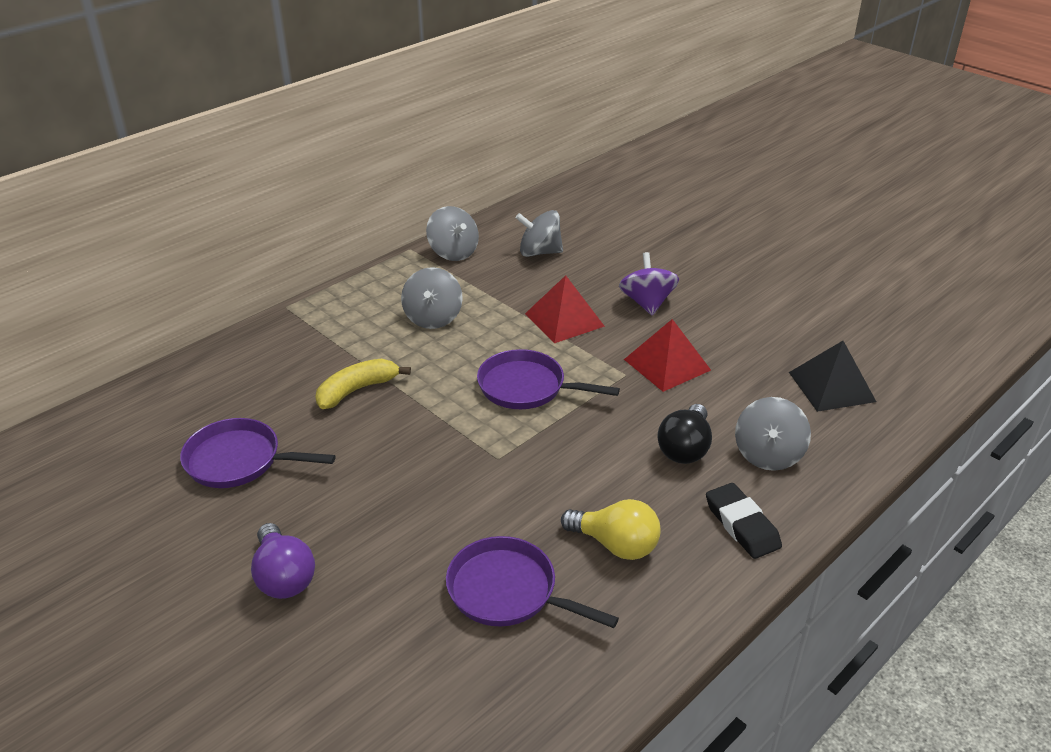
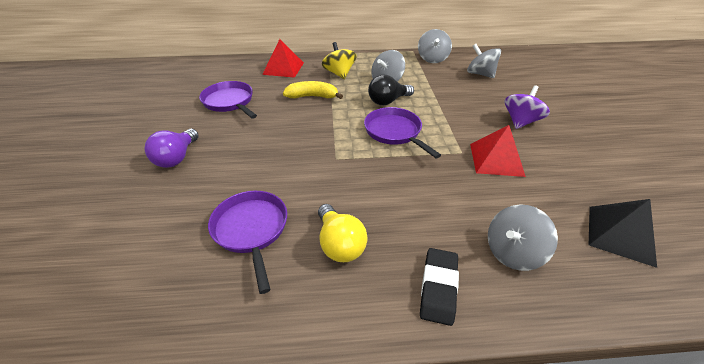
camera: 40 degrees right, 5 degrees up
red pyramid [525,275,605,344] -> red pyramid moved to [262,39,304,78]
black light bulb [657,404,712,464] -> black light bulb moved to [368,75,414,105]
none -> yellow spinning top [322,42,356,79]

